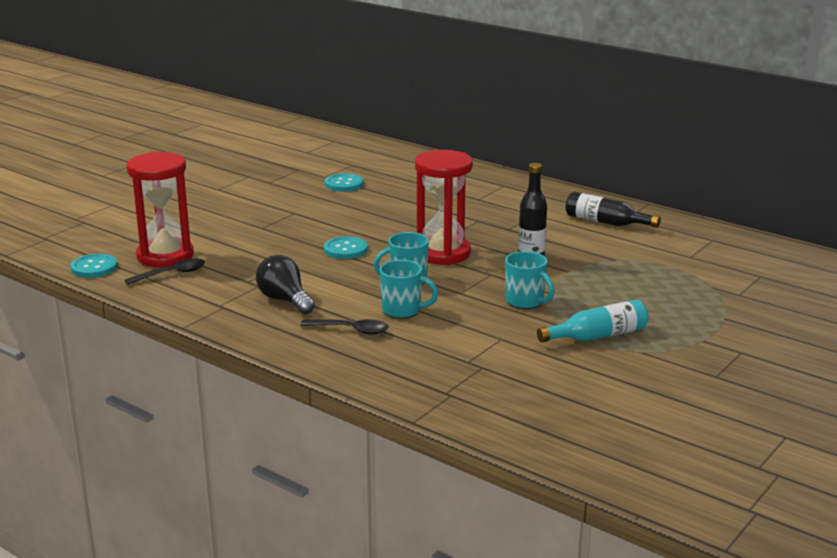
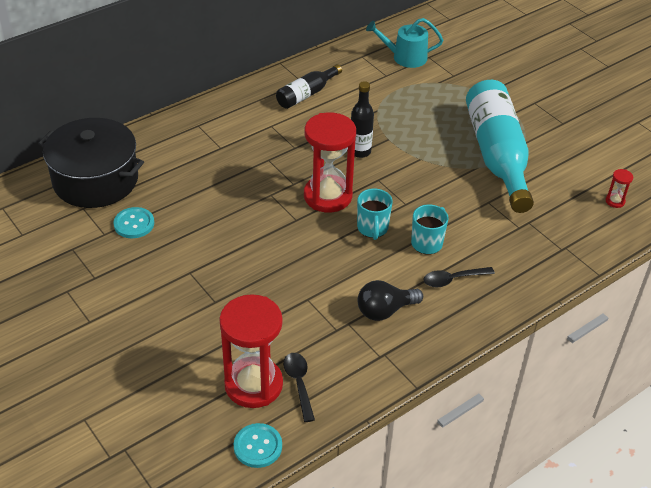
camera: 75 degrees left, 20 degrees up
black spoon [300,319,389,335] -> black spoon turned 135 degrees counterclockwise [423,267,495,288]
turquoise button [324,236,368,259] -> none
turquoise mug [505,251,555,309] -> none
turquoise bottle [537,300,648,342] -> turquoise bottle [466,80,534,213], size x1.99
none -> black pot [38,118,144,208]
none -> turquoise watering can [366,18,443,68]
none -> red hourglass [605,169,633,208]

